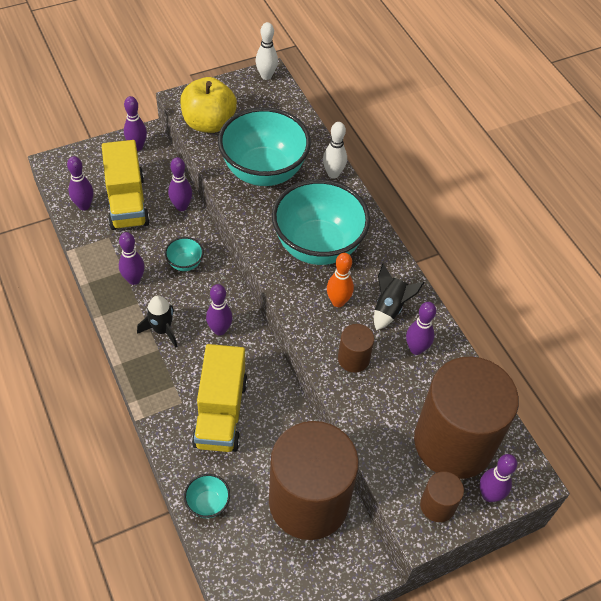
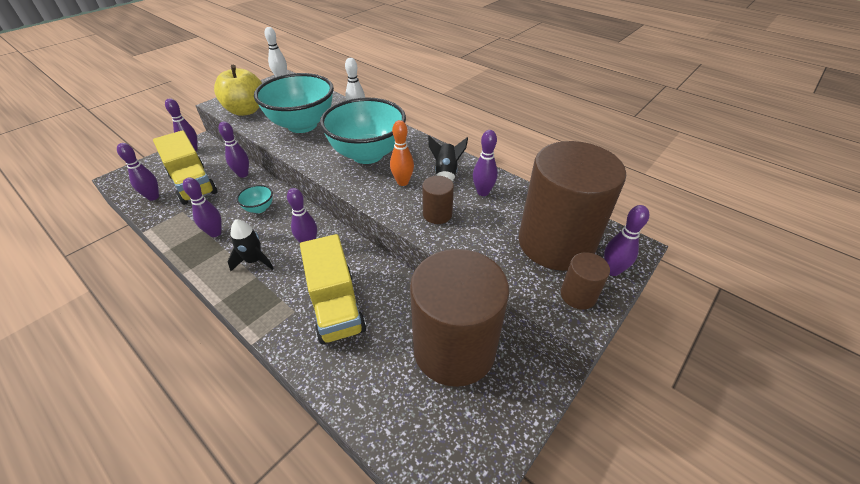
camera: 20 degrees left, 10 degrees down
turquoise bowl [184,474,230,518] -> none

